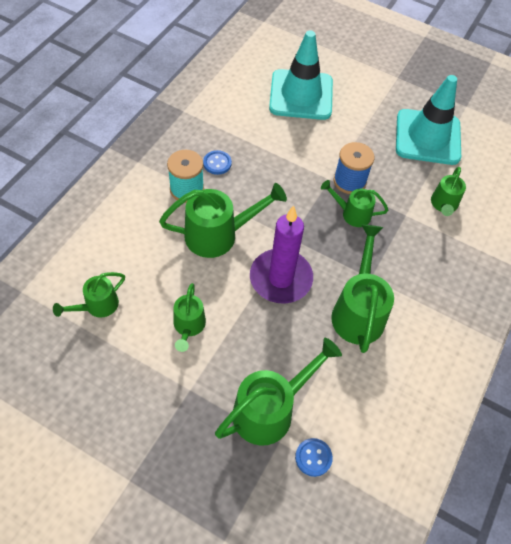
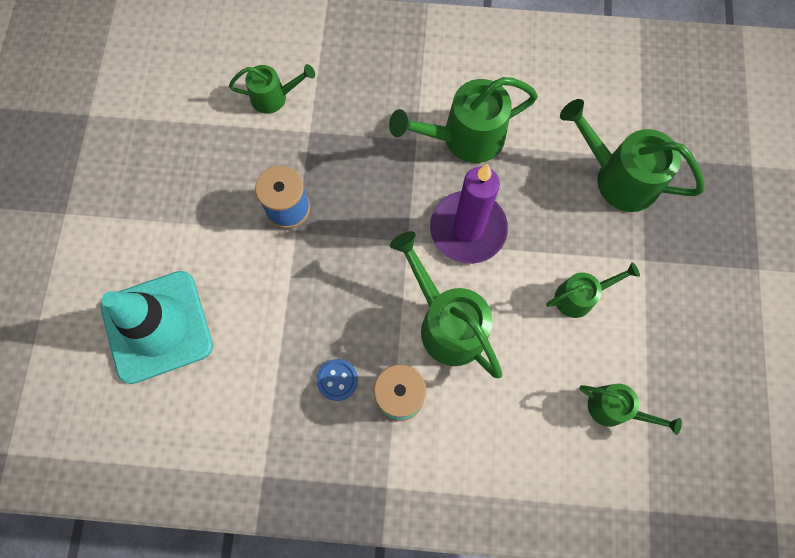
camera: 110 degrees left, 15 degrees up
blue button [295,438,333,477] -> none
green watering can [321,180,388,227] -> none
turquoise traffic cone [396,75,461,165] -> none

